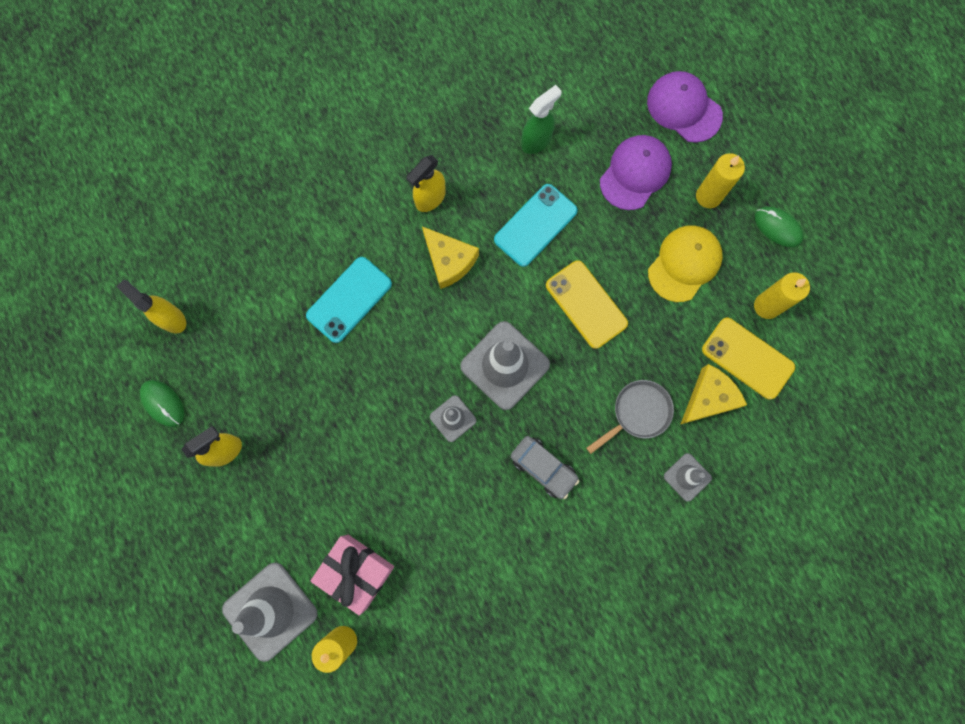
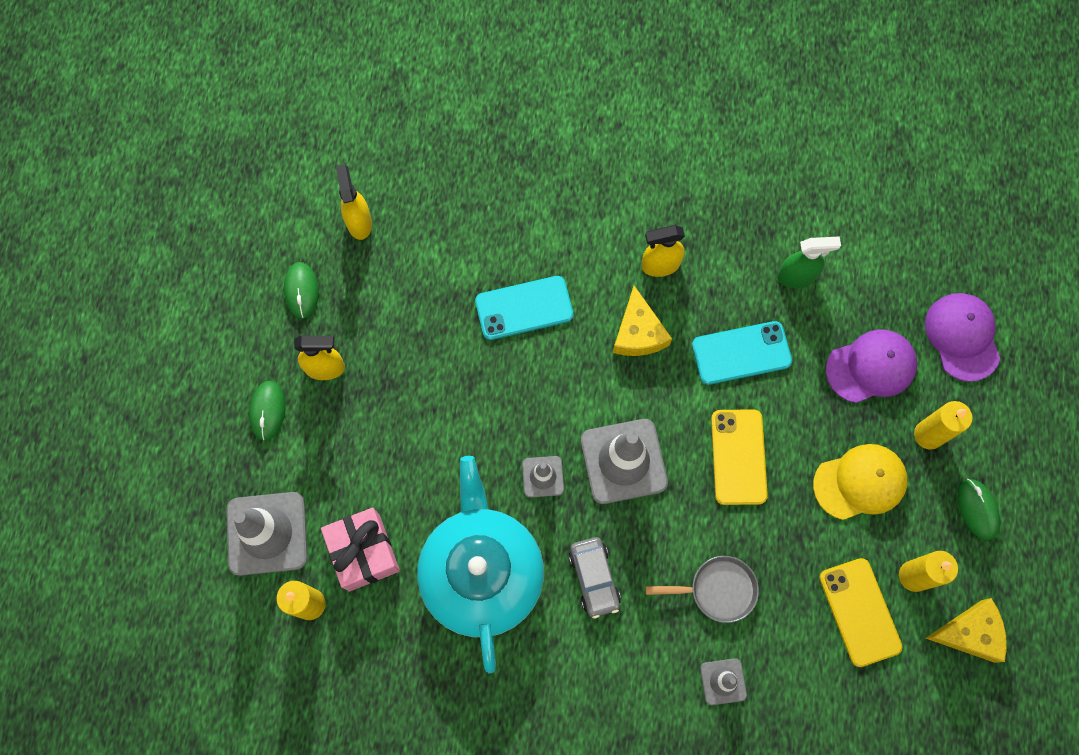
camera: 35 degrees right, 5 degrees down
yellow cheese [680,364,747,425] -> yellow cheese moved to [926,598,1007,663]
none -> green mouse [249,381,286,441]
none -> turquoise teapot [417,456,544,673]

